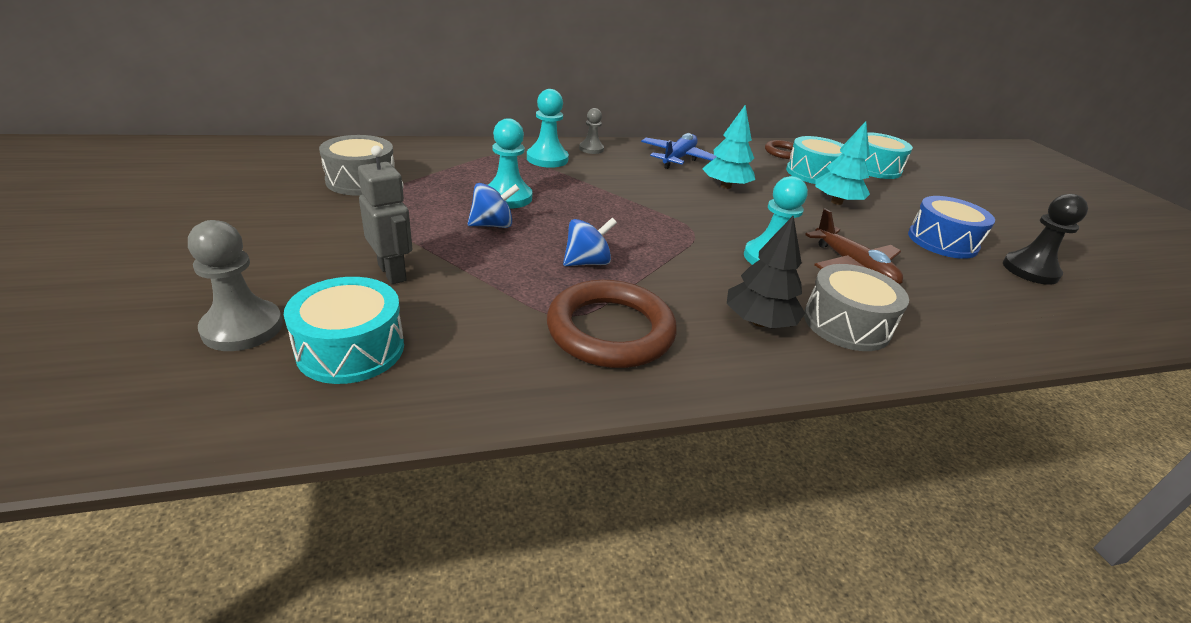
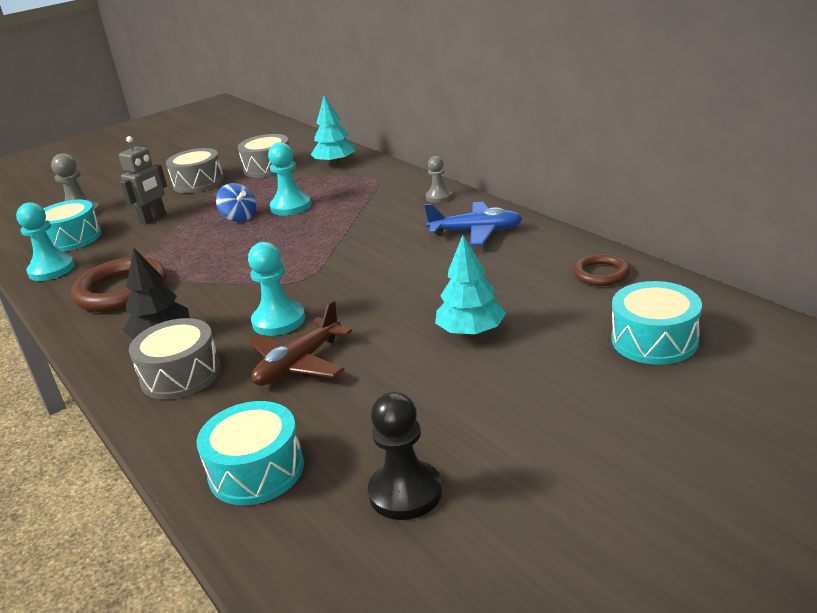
camera: 75 degrees right, 5 degrees down
turquoise pawn [527,89,569,168] -> turquoise pawn moved to [16,202,75,281]
blue spinning top [563,217,617,266] -> none
turquoise tree [702,105,755,189] -> turquoise tree moved to [311,95,355,165]
turquoise drum [786,136,844,184] -> turquoise drum moved to [196,401,304,505]
blue drum [908,196,995,259] -> none
none -> grey drum [166,148,224,193]

